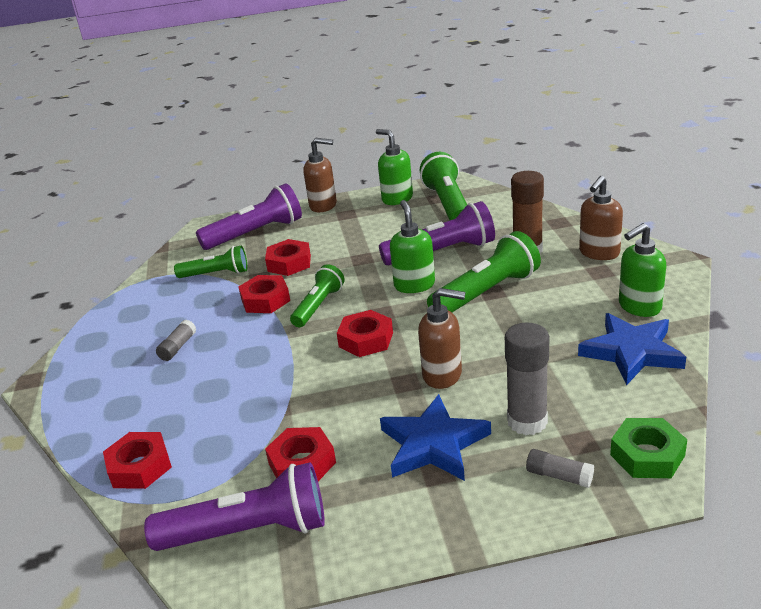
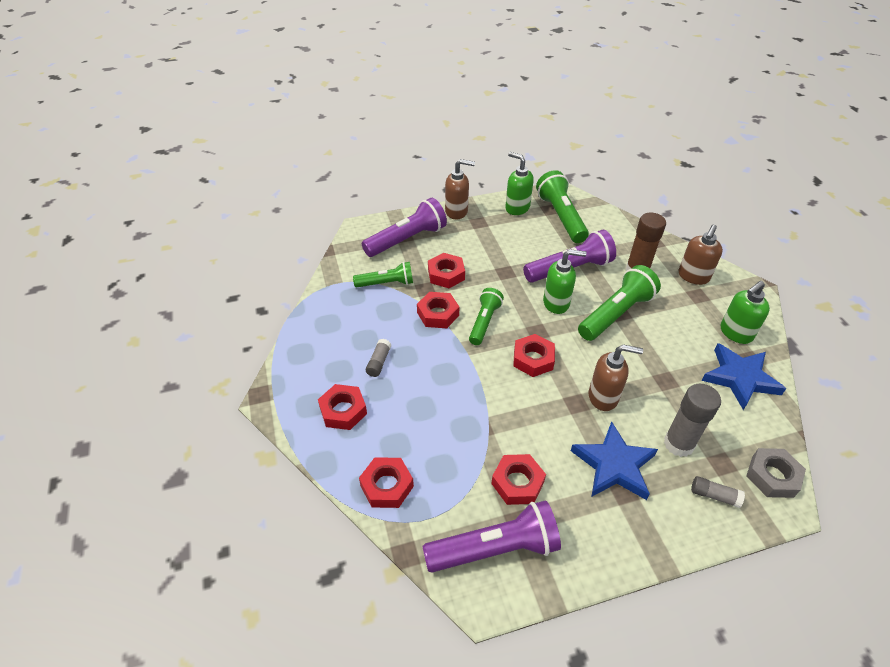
camera: 10 degrees left, 15 degrees up
green soap dispenser [390,200,435,293] -> green soap dispenser turned 105 degrees clockwise [543,249,587,314]
green nut [610,418,687,478] -> grey nut [746,448,806,498]
none -> red nut [318,384,367,430]

